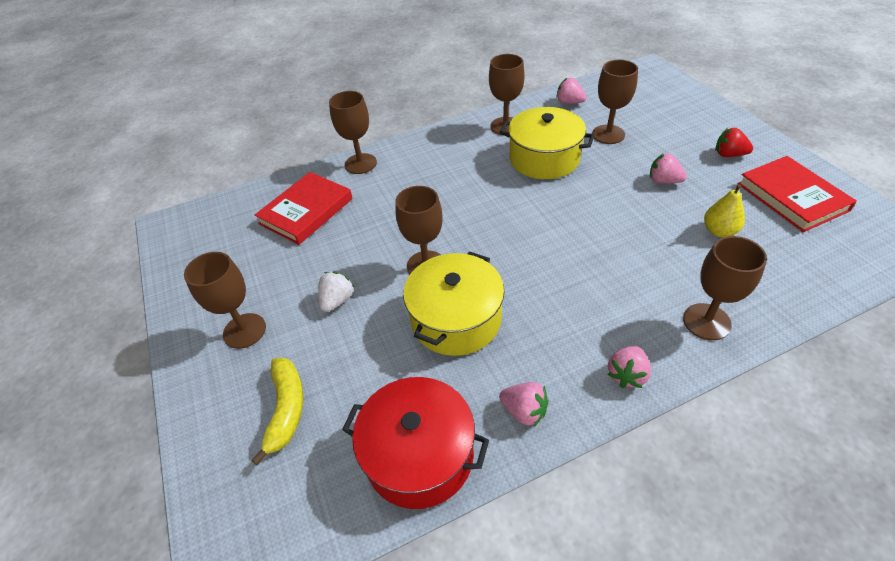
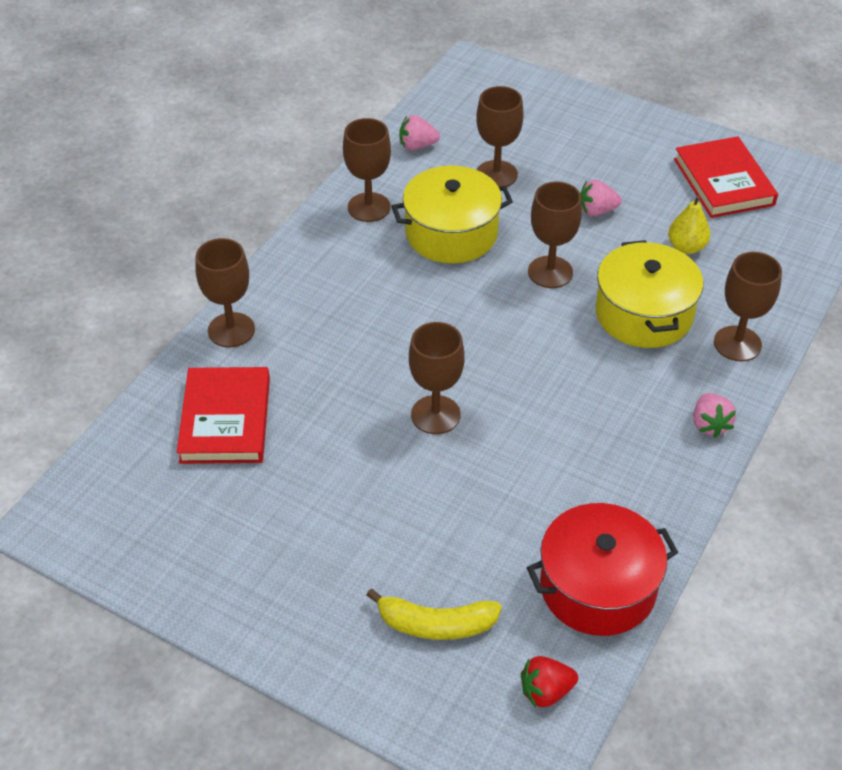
camera: 40 degrees left, 0 degrees up
brown goblet [184,252,266,349] -> brown goblet moved to [528,181,582,288]
yellow banana [251,358,303,465] -> yellow banana turned 135 degrees clockwise [367,588,502,640]
white strawberry [318,272,354,312] -> none
yellow pot [403,251,504,356] -> yellow pot moved to [595,240,703,348]
pink strawberry [499,382,549,426] -> none
red strawberry [715,128,753,157] -> red strawberry moved to [521,656,578,707]
red book [738,156,857,232] -> red book turned 45 degrees clockwise [674,136,778,218]

